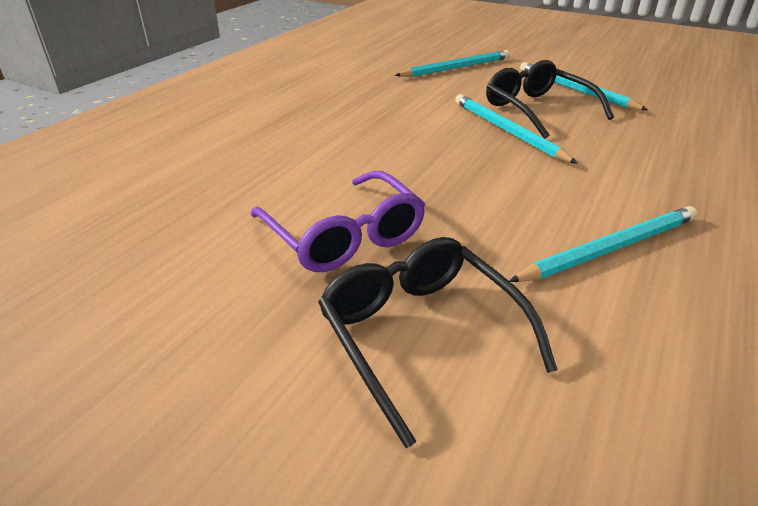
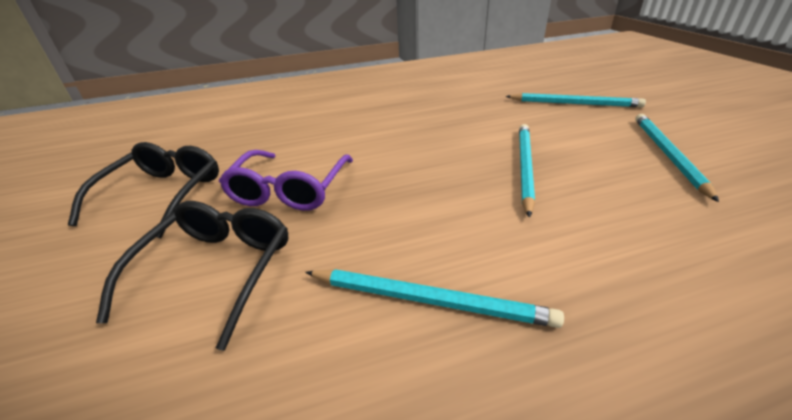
camera: 45 degrees right, 0 degrees up
black glasses [486,60,614,139] -> black glasses moved to [68,142,219,238]

